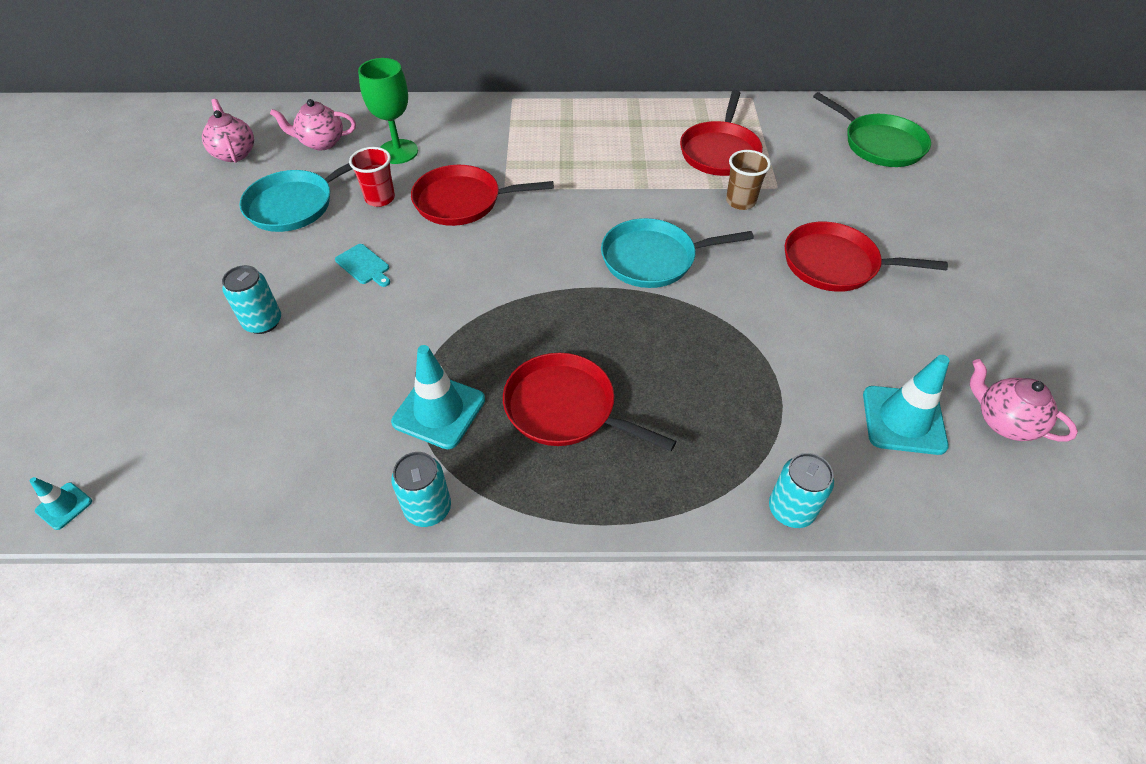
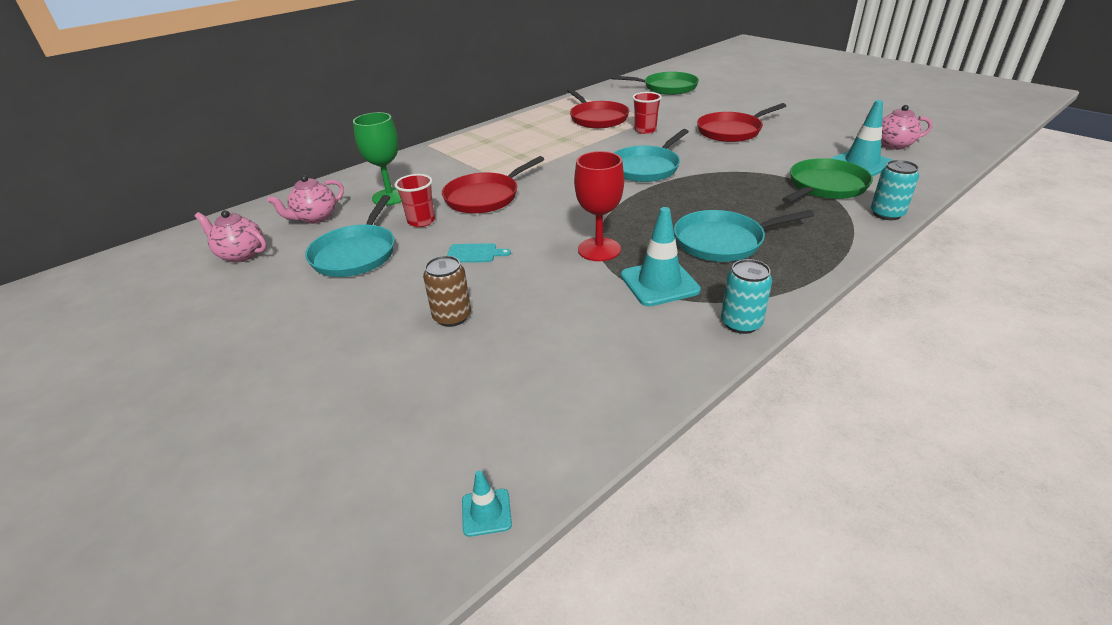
camera: 40 degrees left, 15 degrees down
turquoise can [222,265,281,334] -> brown can [423,256,471,327]
red pan [503,353,676,451] -> turquoise pan [674,210,814,262]
brown cup [726,150,771,210] -> red cup [632,92,662,134]
none -> red goblet [574,151,624,261]
none -> green pan [782,158,873,203]

